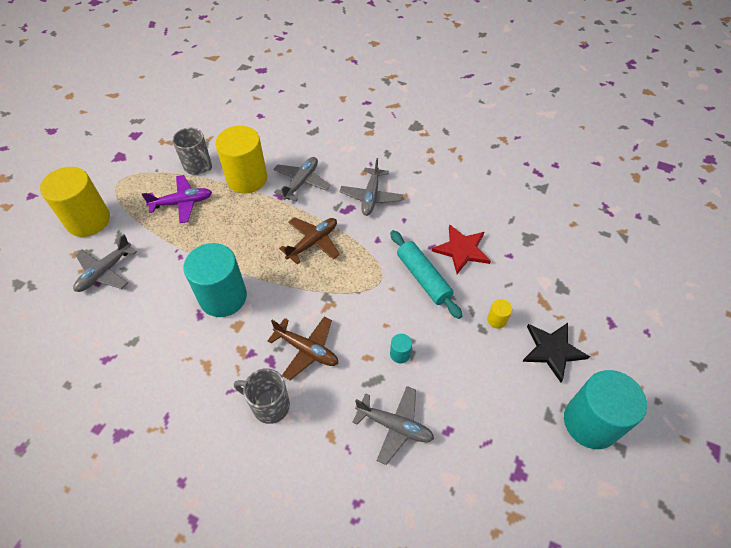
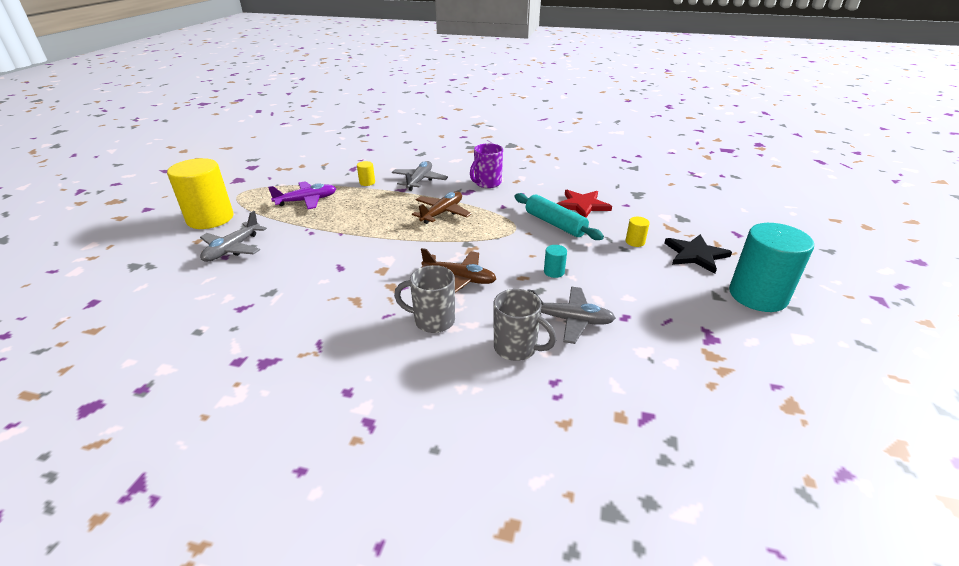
camera: 10 degrees left, 20 degrees down
grey mug [172,128,212,175] -> grey mug moved to [493,289,556,361]
turquoise cylinder [183,243,247,317] -> none
yellow cylinder [215,126,267,193] -> yellow cylinder [357,161,375,186], size x0.41
grey plane [340,158,403,216] -> purple mug [470,143,503,188]

